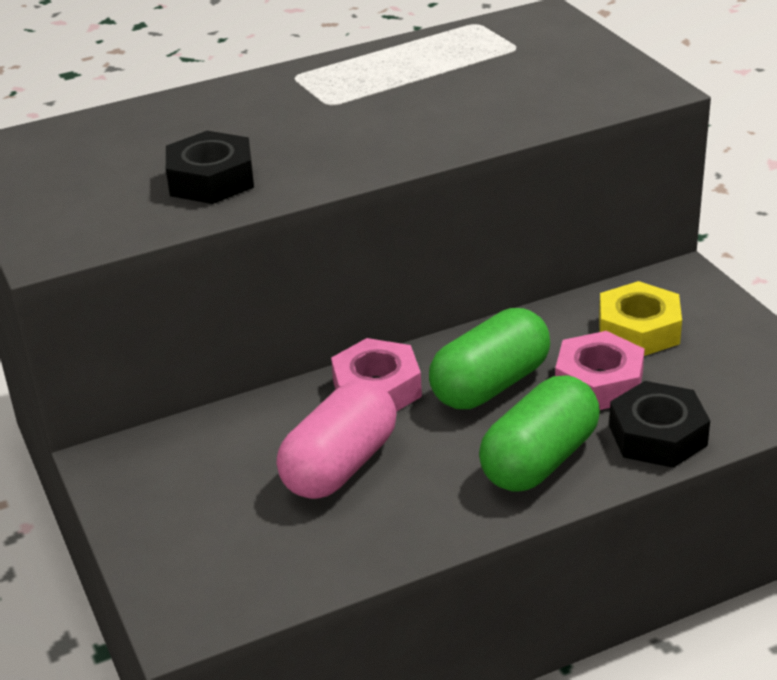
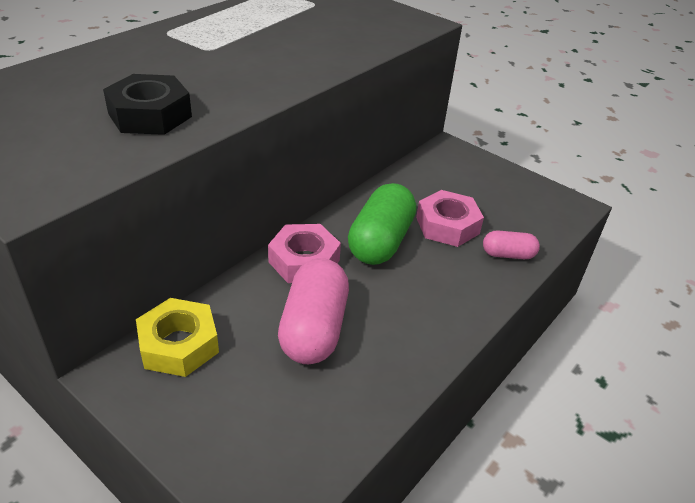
camera: 30 degrees left, 5 degrees up
green capsule [479,375,600,492] -> none
yellow nut [599,281,682,356] -> yellow nut moved to [136,298,219,377]
black nut [609,381,710,468] -> pink capsule [483,230,540,259]

